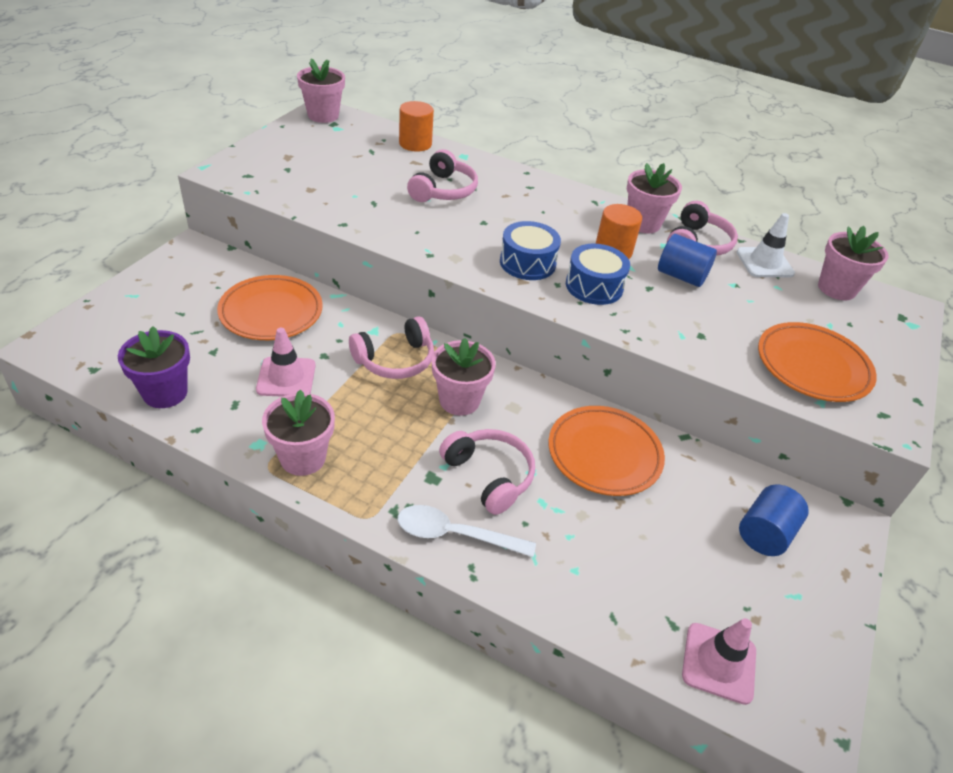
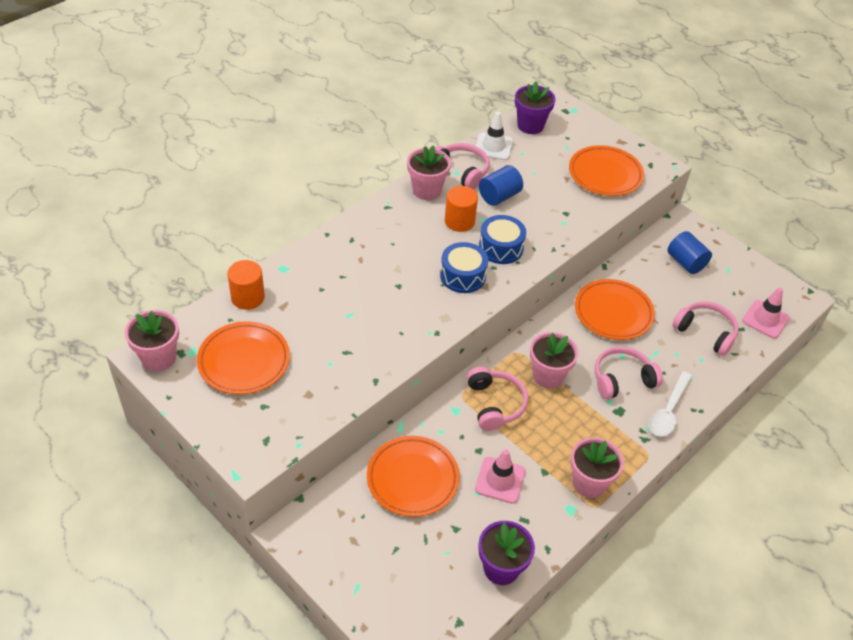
camera: 70 degrees left, 5 degrees up
pink headphones [407,149,478,202] -> pink headphones moved to [672,301,739,356]
pink flower pot [818,226,889,301] -> purple flower pot [515,81,556,134]
none -> orange plate [197,321,290,395]

